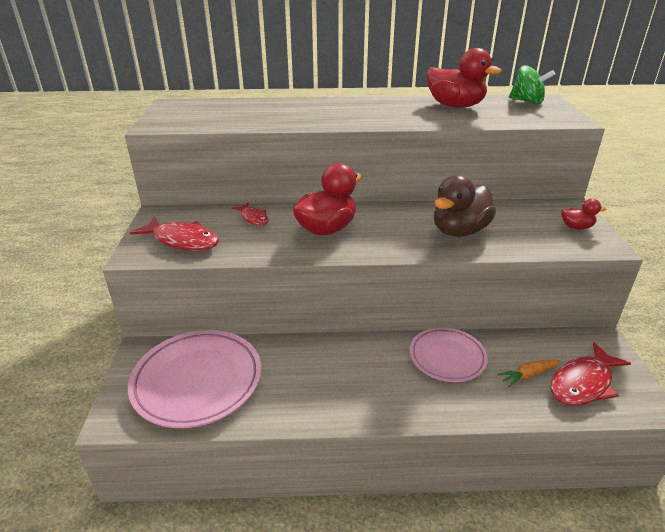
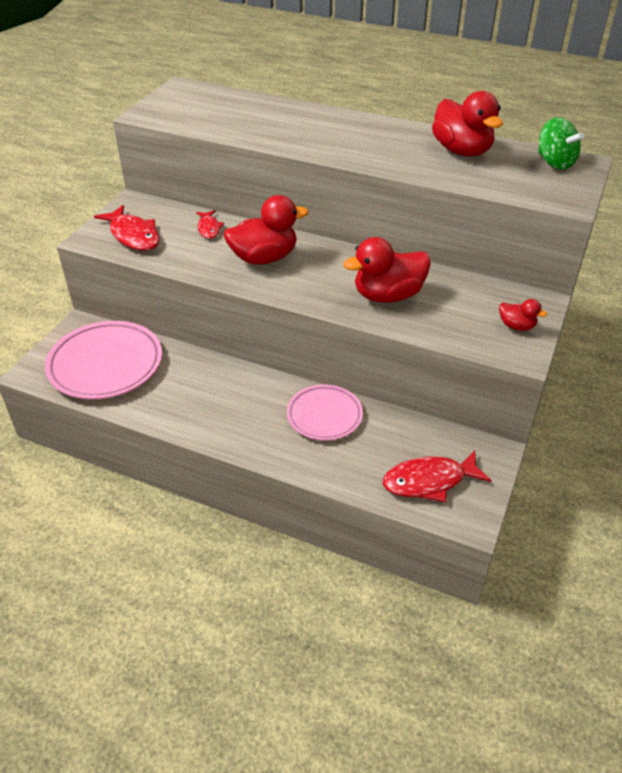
camera: 25 degrees right, 10 degrees up
brown duck [434,175,496,237] -> red duck [343,237,431,303]
orange carrot [497,360,561,387] -> none

